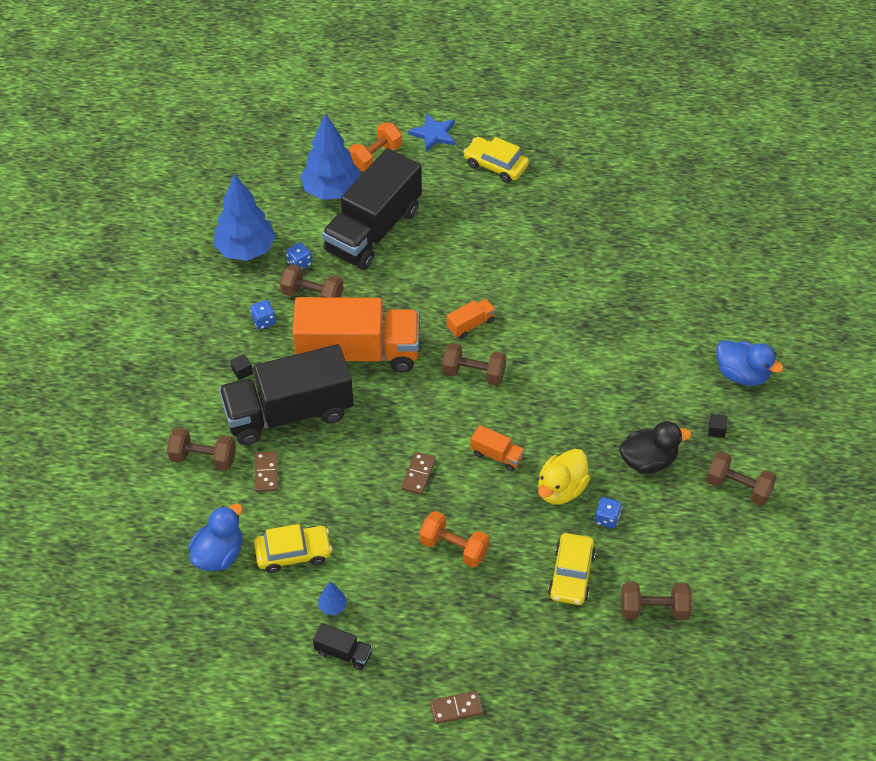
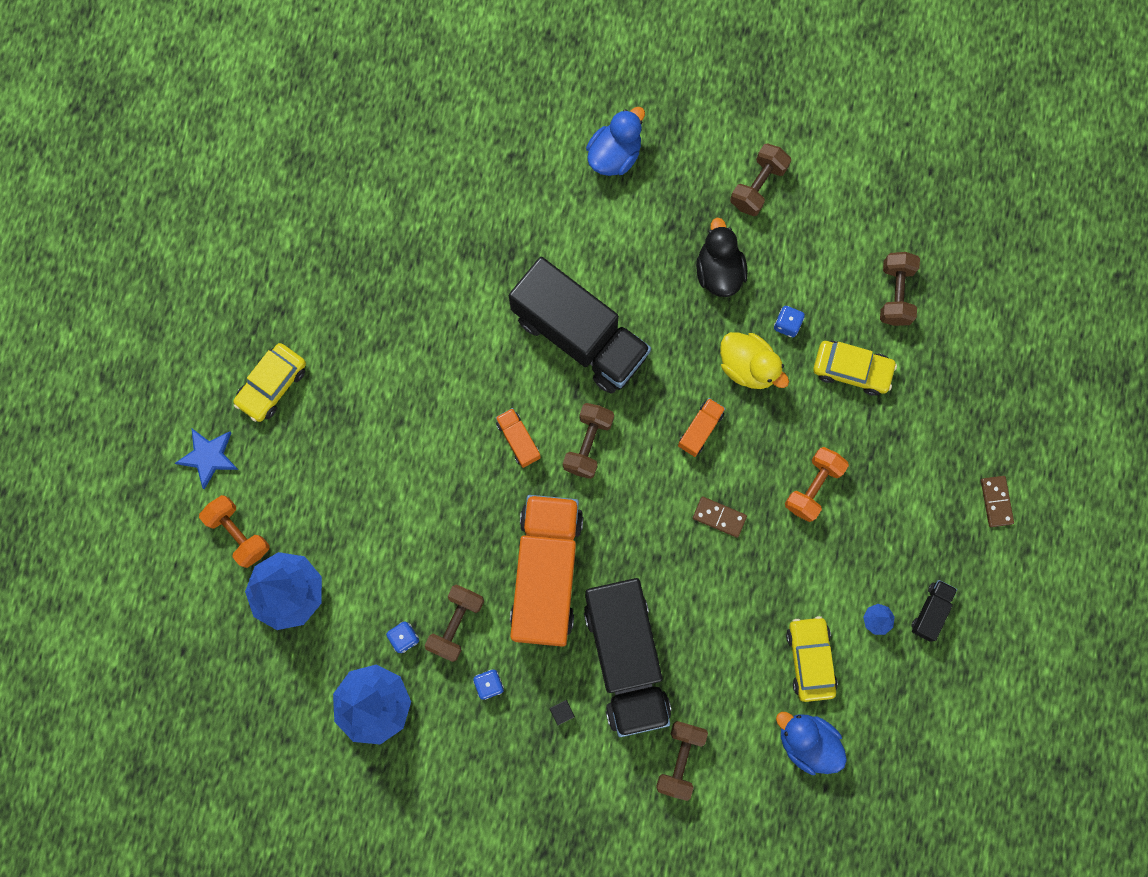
camera: 85 degrees left, 25 degrees up
brown domino [255,451,278,492] -> none
black truck [322,148,422,270] -> black truck moved to [509,257,651,394]
black cube [708,414,728,438] -> none

